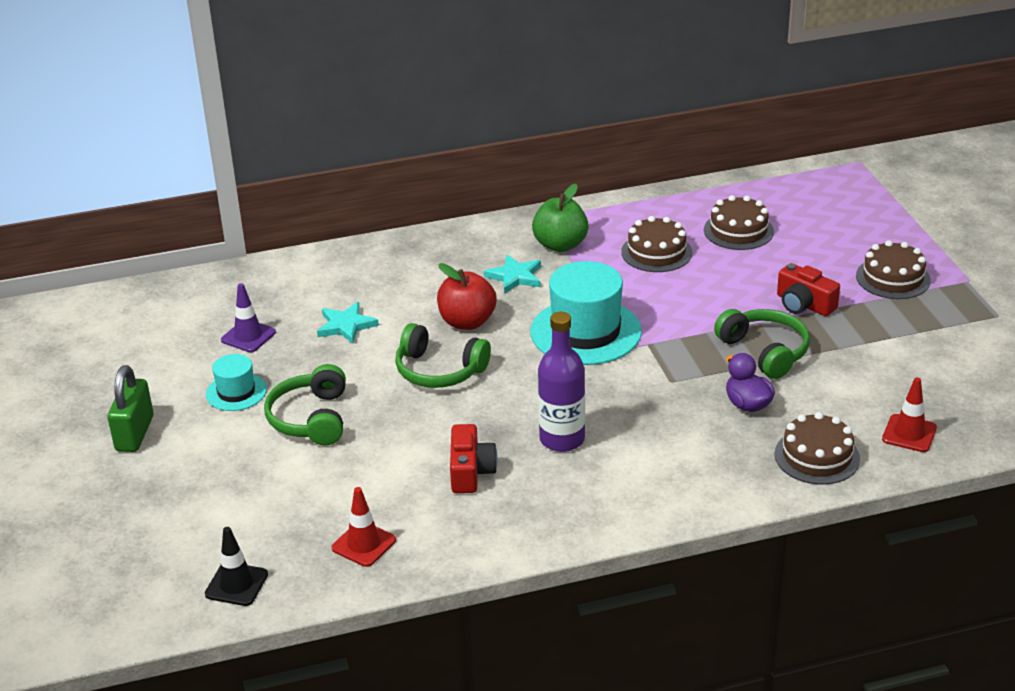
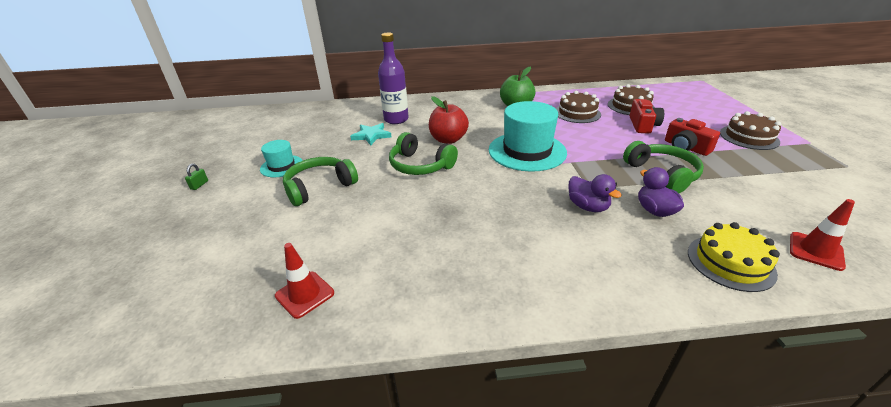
camera: 10 degrees right, 0 degrees up
green padlock [108,365,153,452] -> green padlock [185,164,208,190], size x0.43
black traffic cone [205,527,268,606] -> none
purple traffic cone [221,283,276,352] -> none
green headphones [264,364,346,445] -> green headphones turned 45 degrees clockwise [283,157,358,206]
red camera [450,424,498,493] -> red camera moved to [629,99,664,134]
turquoise star [484,255,541,294] -> none
purple bottle [538,312,585,452] -> purple bottle moved to [378,33,409,124]
brown cake [775,412,860,485] -> yellow cake [688,222,780,292]
none -> purple duck [568,174,622,212]

